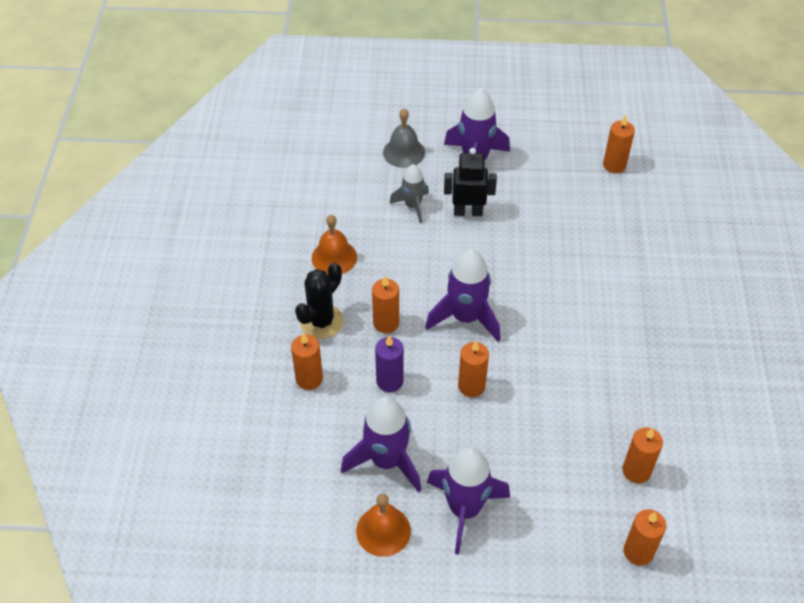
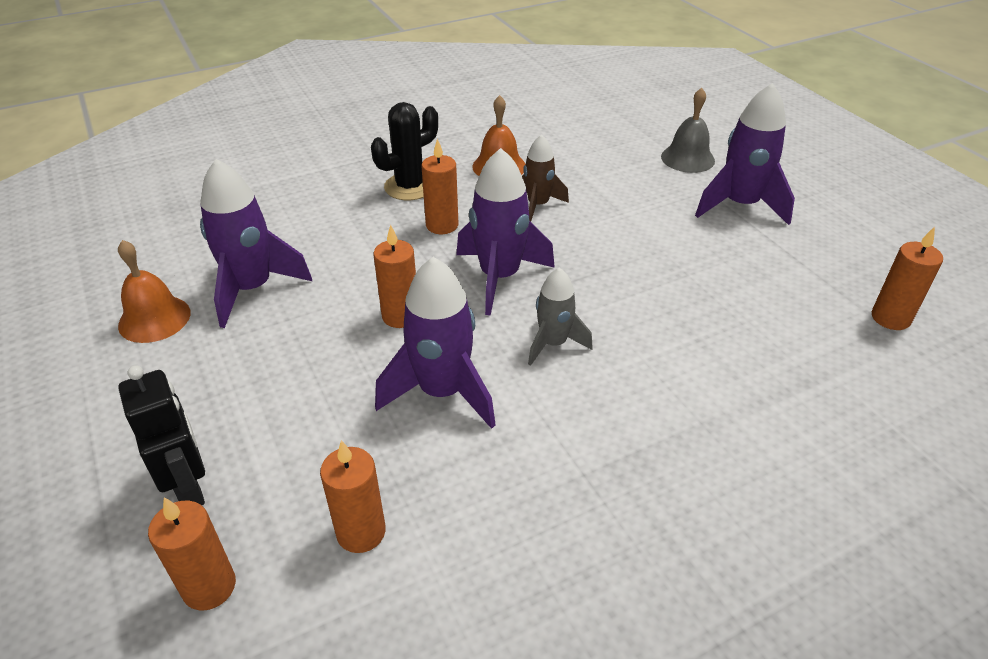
camera: 60 degrees right, 10 degrees down
orange candle [291,332,323,390] -> none
black cactus [295,263,344,339] -> black cactus turned 45 degrees counterclockwise [371,102,438,200]
purple candle [375,335,404,392] -> none
grey rocket [389,164,429,224] -> grey rocket moved to [528,268,593,366]
purple rocket [427,447,510,555] -> purple rocket moved to [375,257,496,429]
black robot [444,148,497,216] -> black robot moved to [118,365,205,505]
none -> brown rocket [522,134,569,222]

